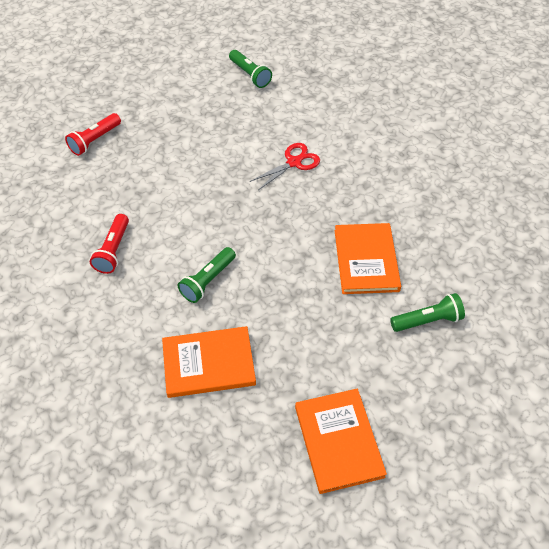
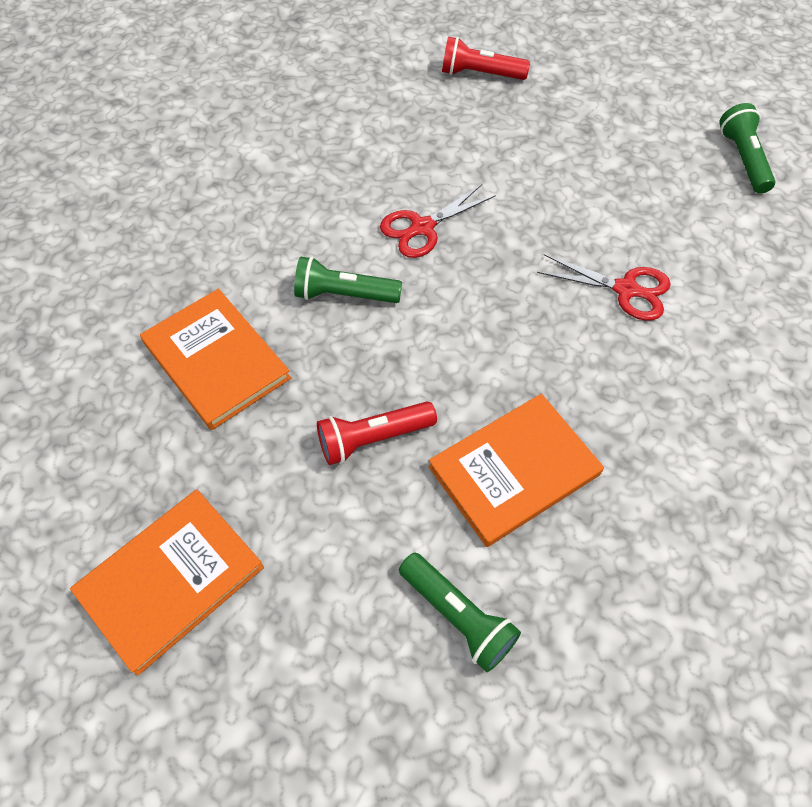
camera: 60 degrees right, 5 degrees up
red flashlight [90,214,129,274] -> red flashlight moved to [317,402,437,465]
green flashlight [229,50,272,88] -> green flashlight turned 150 degrees clockwise [719,103,776,194]
none -> red scissors [380,184,496,258]

